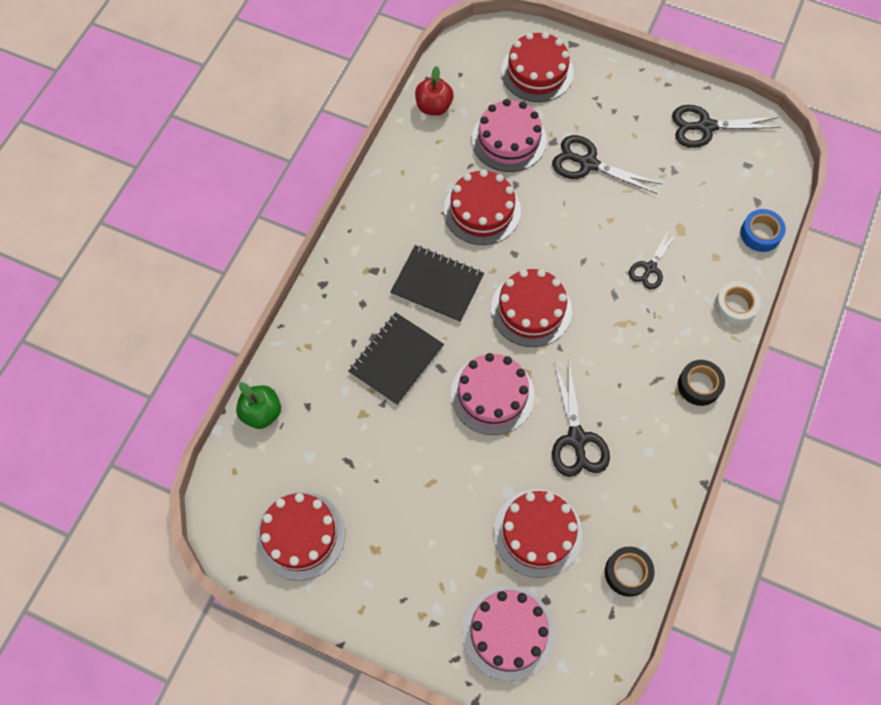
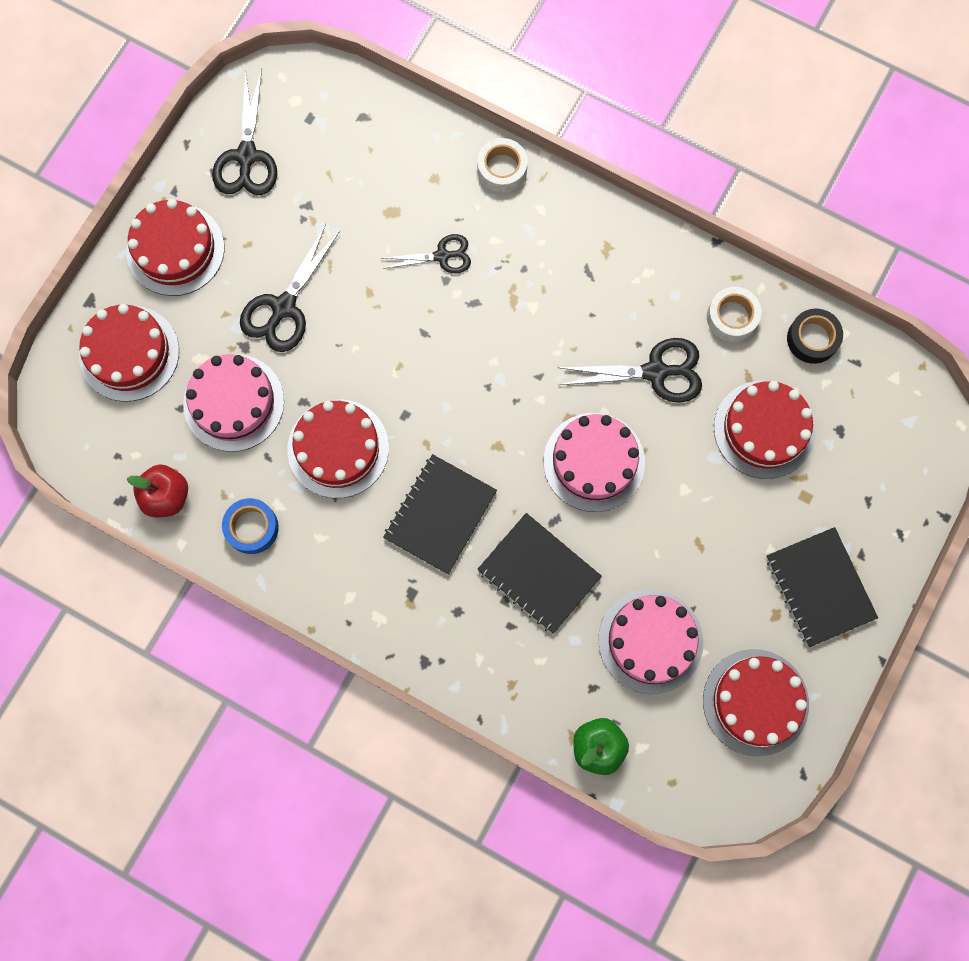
camera: 85 degrees left, 10 degrees up
pink cake [462,586,555,681] -> pink cake moved to [598,589,703,695]
red cake [491,269,572,347] -> red cake moved to [126,199,225,296]
black scissors [629,230,677,289] -> black scissors turned 45 degrees counterclockwise [382,234,471,273]
black tape [678,360,725,406] -> none
blue tape [740,209,786,252] -> blue tape moved to [222,498,279,554]
none -> white tape [707,287,762,342]
none -> black notebook [766,527,878,647]

